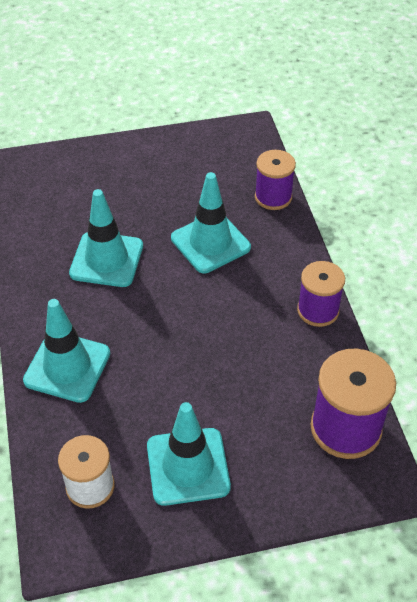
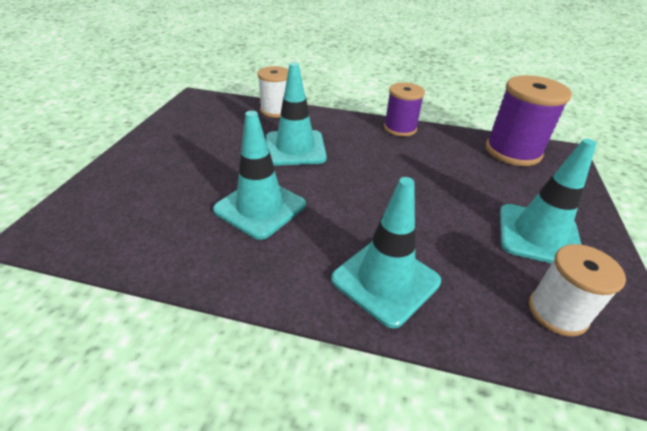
camera: 65 degrees left, 10 degrees down
purple spool [255,150,296,210] -> white spool [257,66,288,118]

